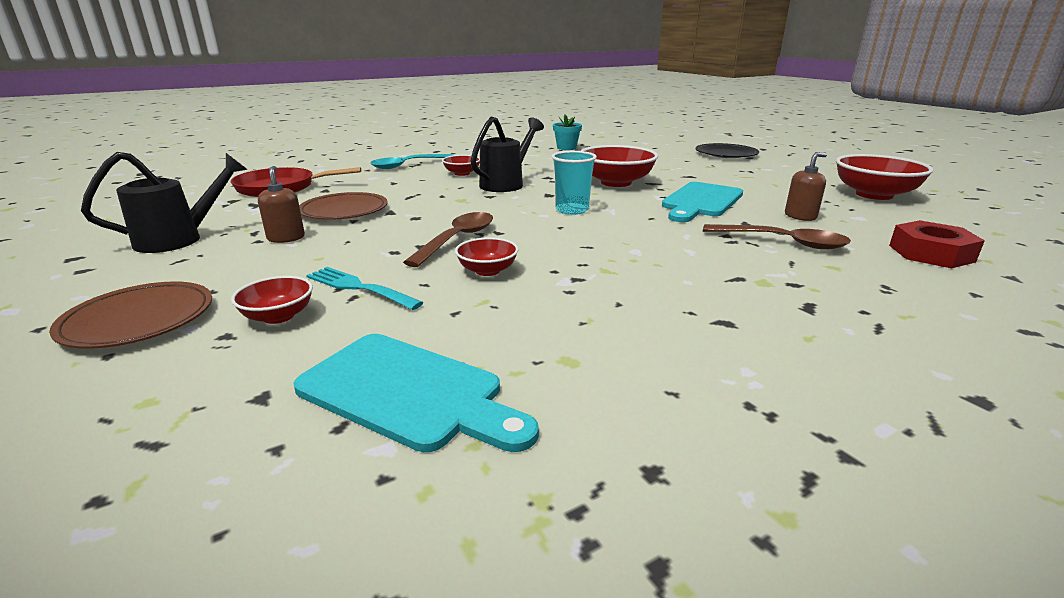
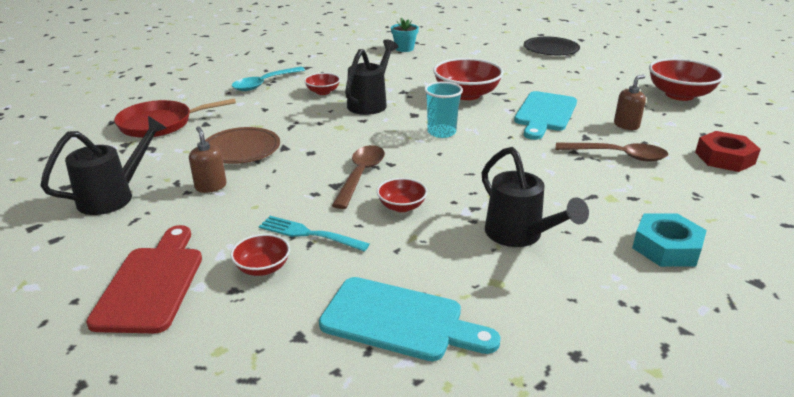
camera: 10 degrees left, 5 degrees up
brown plate [49,282,212,349] -> red cutting board [86,225,202,334]
none -> black watering can [482,147,589,247]
none -> turquoise nut [632,213,707,267]

